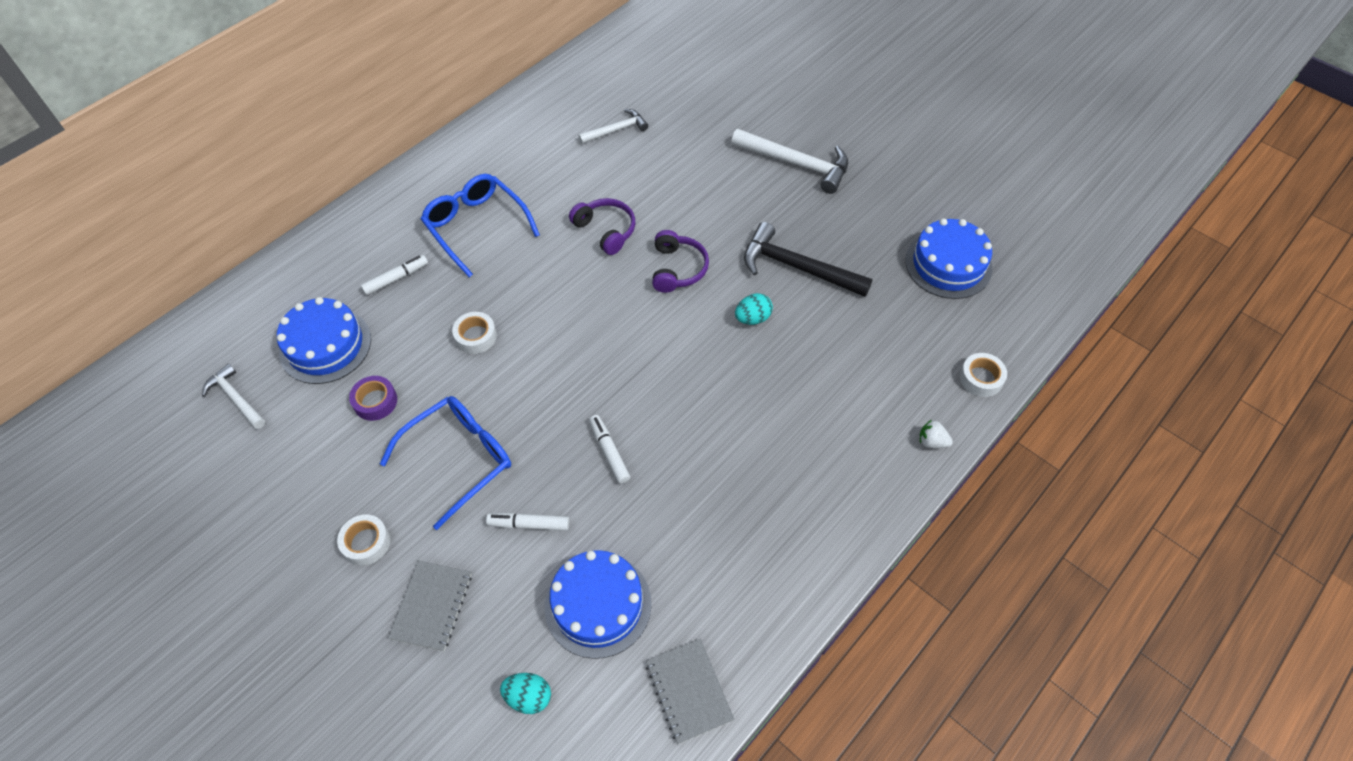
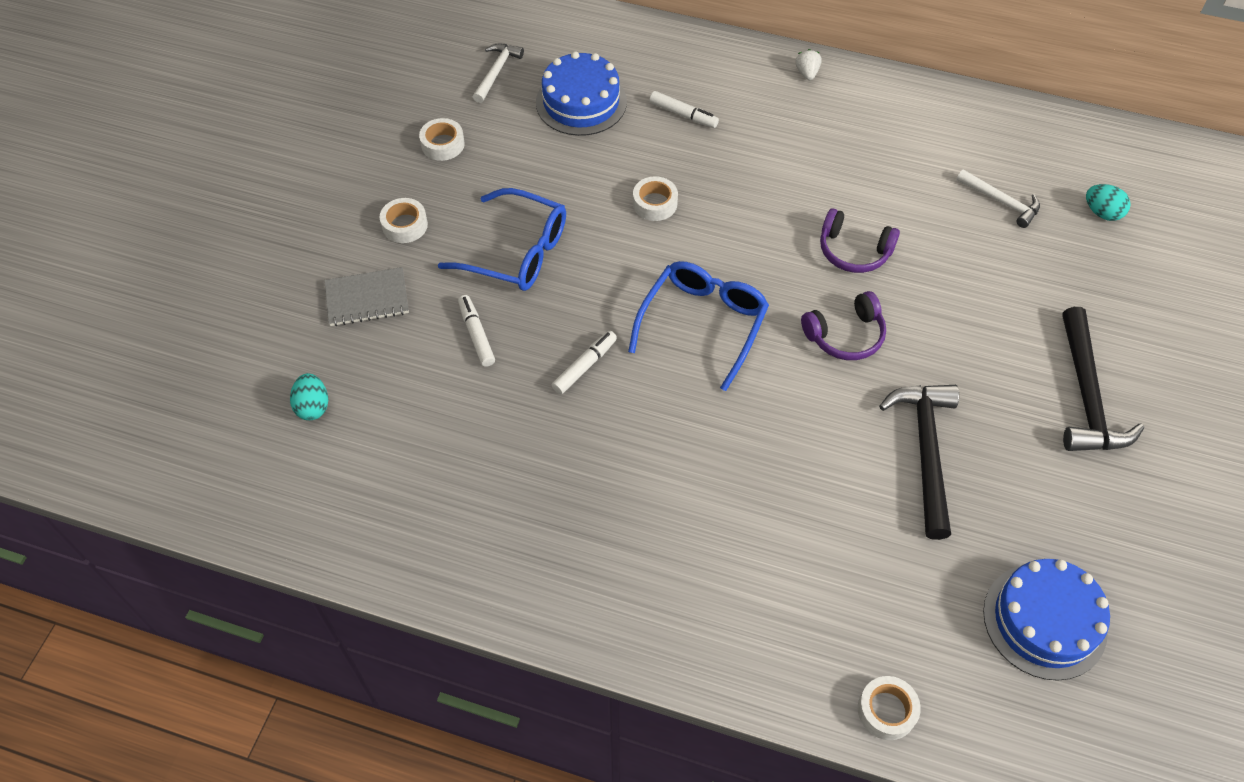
camera: 65 degrees right, 0 degrees up
purple tape [349,376,397,421] -> none
blue glasses [421,174,540,277] -> blue glasses moved to [628,261,769,391]
blue cake [545,550,652,659] -> none
purple headphones [569,198,635,255] -> purple headphones turned 90 degrees clockwise [820,208,900,273]
grey notebook [646,638,735,744] -> none
white hammer [731,129,848,194] -> black hammer [1062,307,1144,451]
turquoise egg [735,293,773,325] -> turquoise egg moved to [1086,184,1131,221]
white strawberry [920,420,953,448] -> white strawberry moved to [795,49,822,80]
none -> white tape [419,118,465,161]

